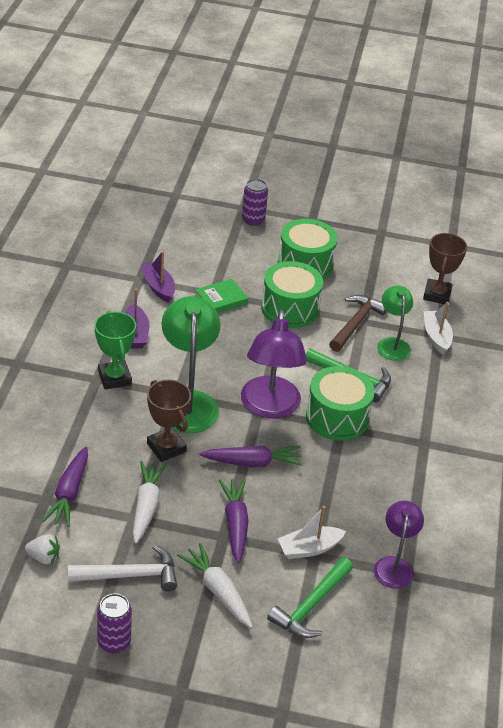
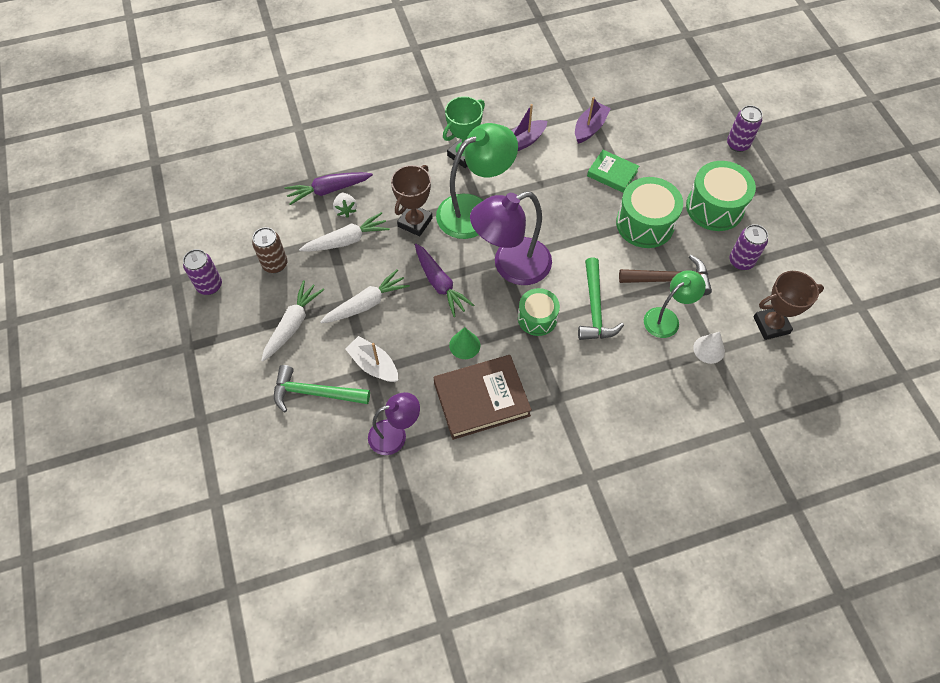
camera: 65 degrees right, 20 degrees up
white strawberry [25,534,60,564] -> white strawberry moved to [333,193,357,218]
white hammer [68,545,177,591] -> brown can [252,227,287,273]
purple carrot [219,479,249,563] -> white carrot [320,269,410,323]
green drum [306,366,375,441] -> green drum [518,288,560,336], size x0.64
white boat [424,302,453,355] -> white cone [693,332,725,364]
none -> brown book [434,355,532,440]
none -> green cone [449,327,480,359]
none -> purple can [729,224,768,270]

